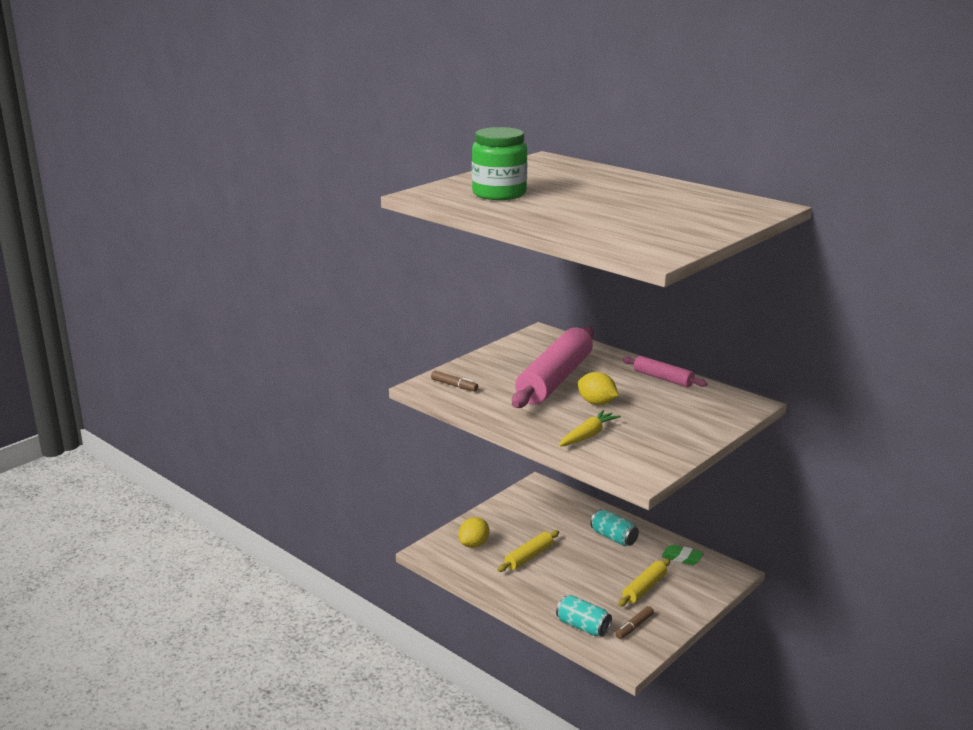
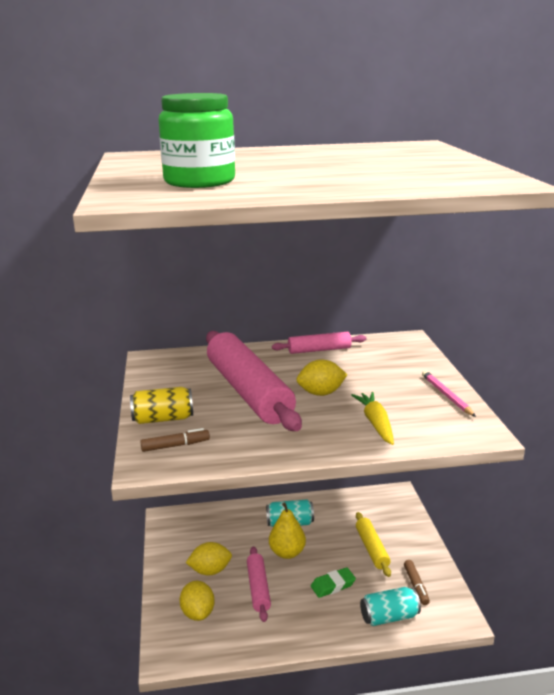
camera: 50 degrees left, 0 degrees up
yellow rolling pin [497,530,559,572] -> pink rolling pin [247,546,271,622]
green eraser [661,544,703,565] -> green eraser moved to [311,567,356,598]
none -> yellow can [130,387,193,424]
none -> yellow lemon [186,542,232,575]
none -> yellow pear [269,502,306,559]
none -> pink pencil [422,371,476,417]

